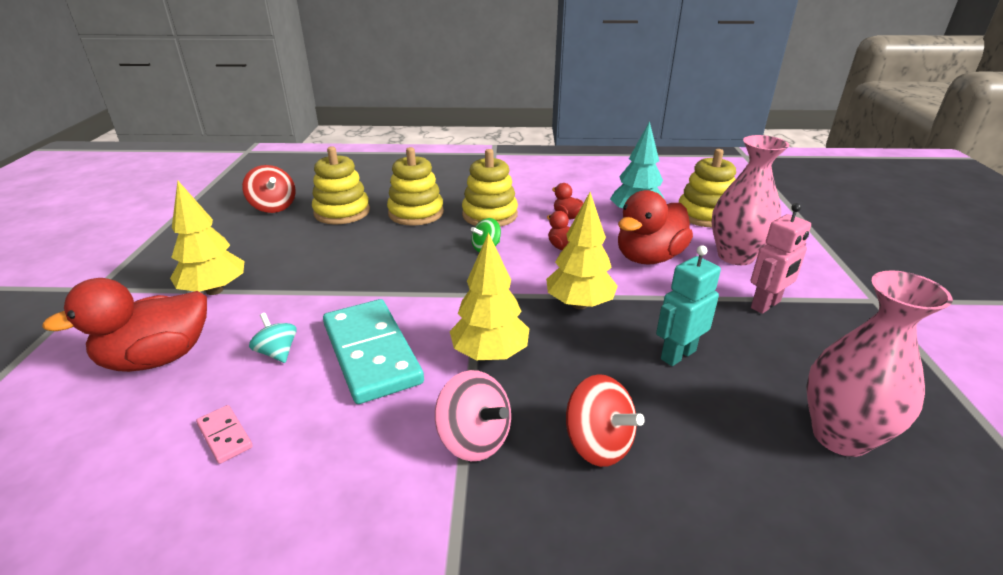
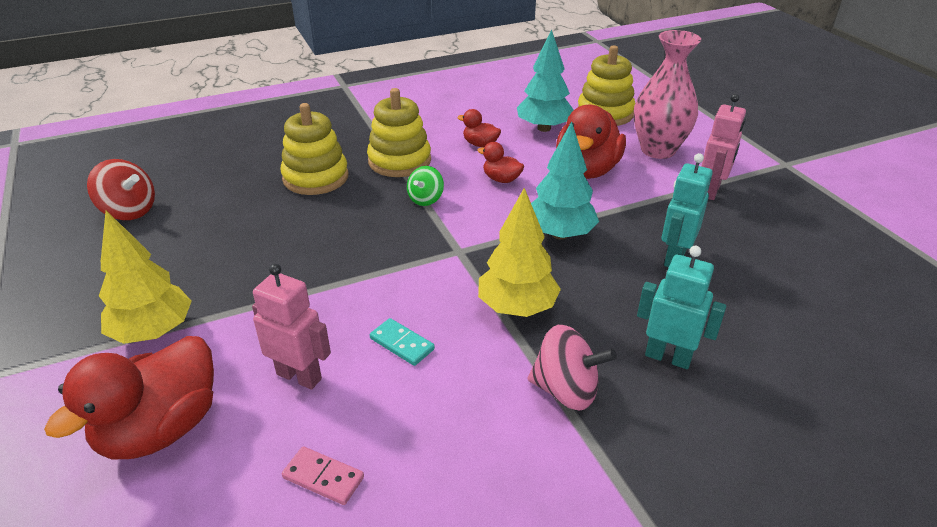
camera: 25 degrees left, 5 degrees up
turquoise spinning top [249,313,297,363] -> pink robot [252,264,331,390]
yellow stacking toy [312,146,370,224] -> none
turquoise domino [323,299,424,404] -> turquoise domino [370,318,435,366], size x0.42
yellow tree [546,192,618,309] -> turquoise tree [531,121,599,240]
red spinning top [566,374,645,467] -> turquoise robot [637,246,726,369]
pink vase [806,270,953,457] -> none

